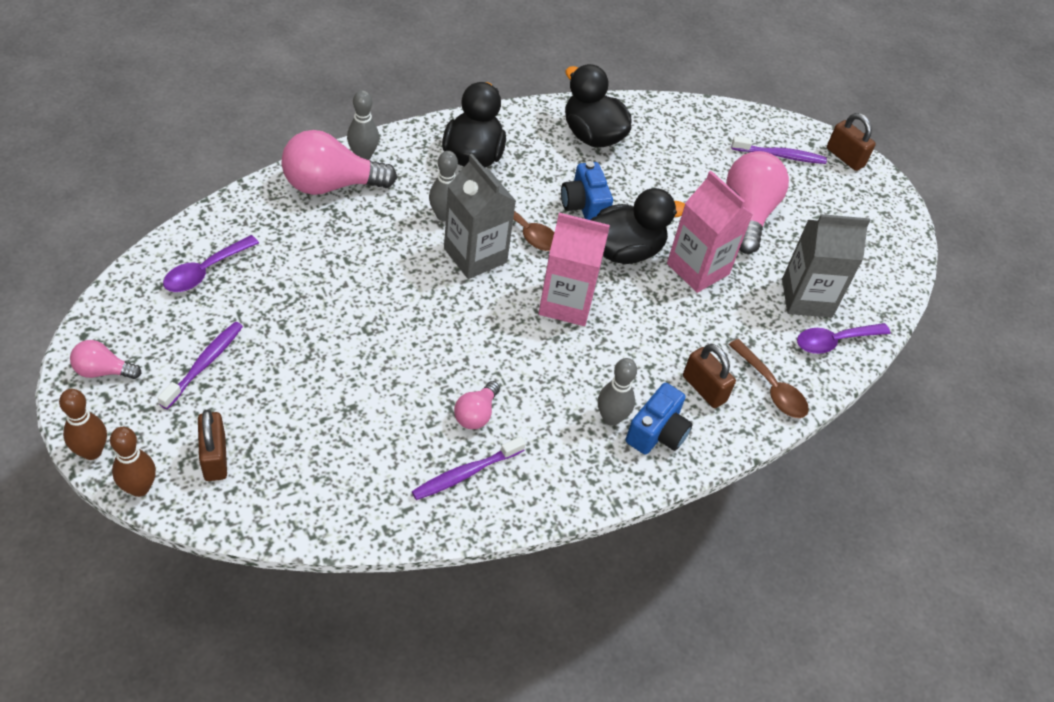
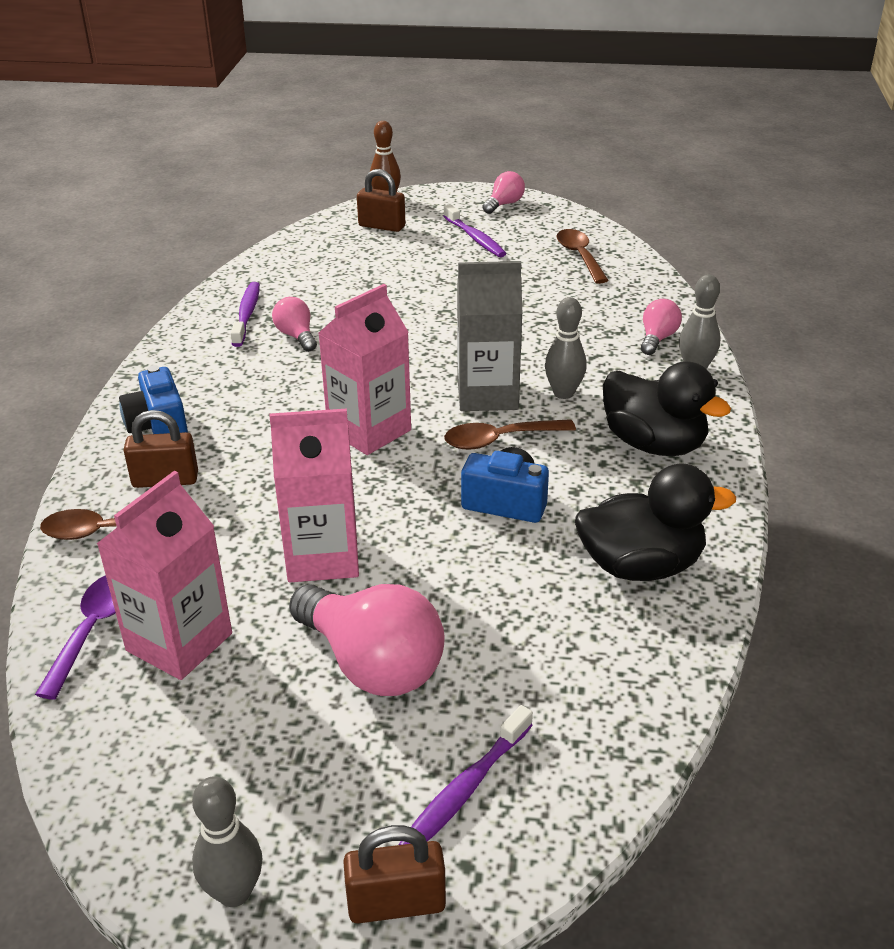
camera: 130 degrees right, 15 degrees down
brown bowling pin [59,389,107,460] -> none
purple spoon [163,235,259,292] -> brown spoon [557,229,609,284]
pink light bulb [282,130,397,195] -> pink light bulb [641,299,682,355], size x0.51
black duck [591,188,685,264] -> none
grey bowling pin [598,358,637,426] -> grey bowling pin moved to [192,776,262,907]
grey carton [782,214,871,317] -> pink carton [96,471,232,680]

